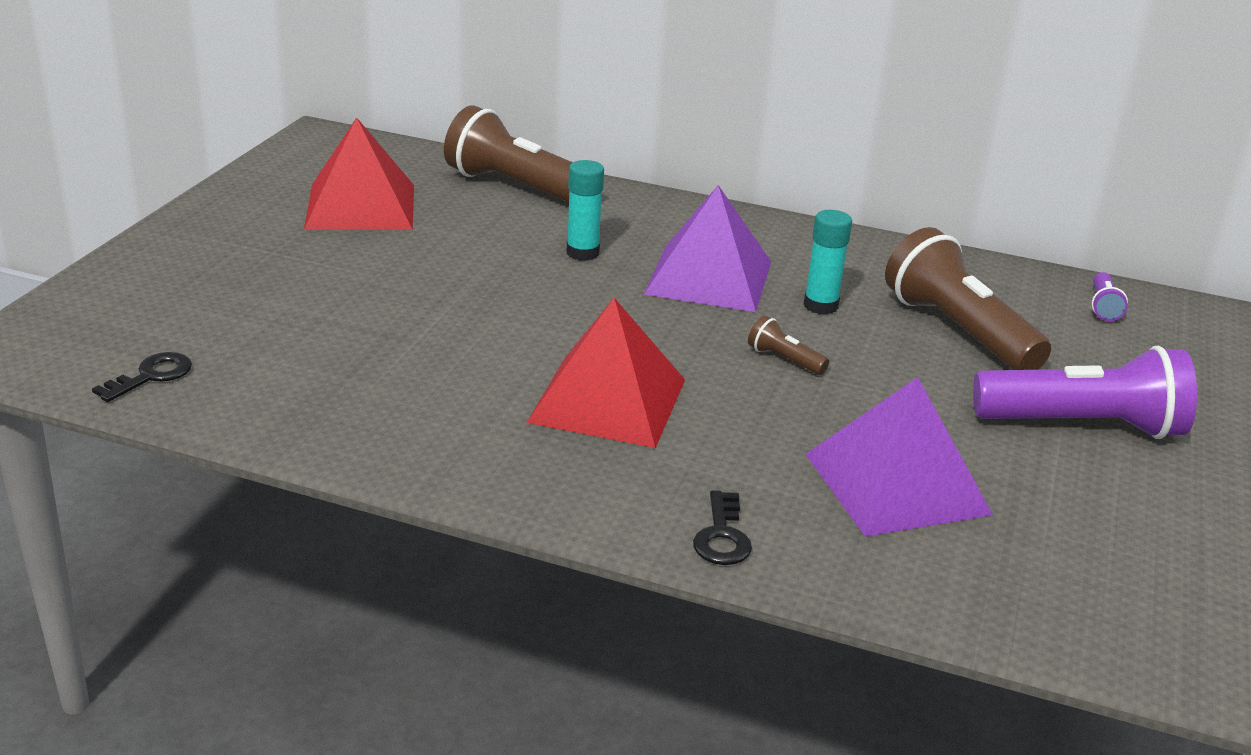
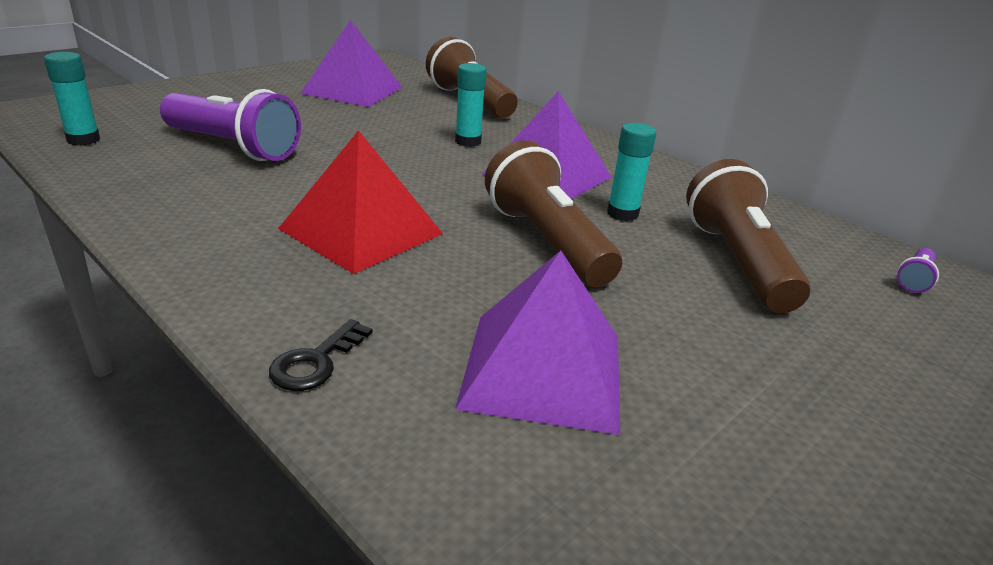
camera: 25 degrees right, 0 degrees up
black key [92,352,192,402] -> turquoise glue stick [44,52,100,146]
red pyramid [304,117,414,230] -> purple pyramid [300,20,403,107]
brown flashlight [748,316,829,375] -> brown flashlight [485,140,622,287], size x2.35
purple flashlight [973,346,1197,439] -> purple flashlight moved to [160,89,301,161]

